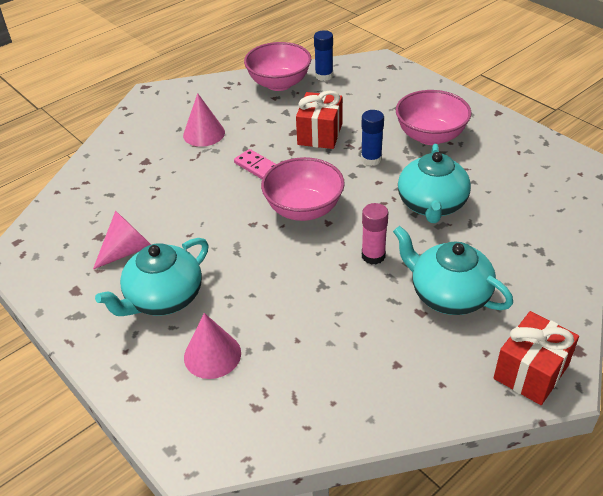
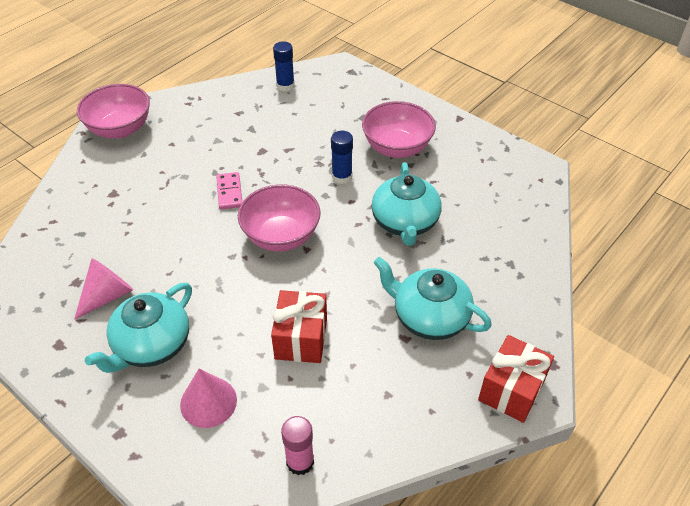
camera: 10 degrees left, 5 degrees up
pink cone [183,93,225,147] -> none
pink domino [234,149,276,179] -> pink domino turned 45 degrees clockwise [216,172,242,210]
pink bowl [244,42,311,91] -> pink bowl moved to [77,84,150,138]
red gift [296,90,342,149] -> red gift moved to [271,290,327,363]
pink glue stick [362,203,388,265] -> pink glue stick moved to [281,416,314,475]

